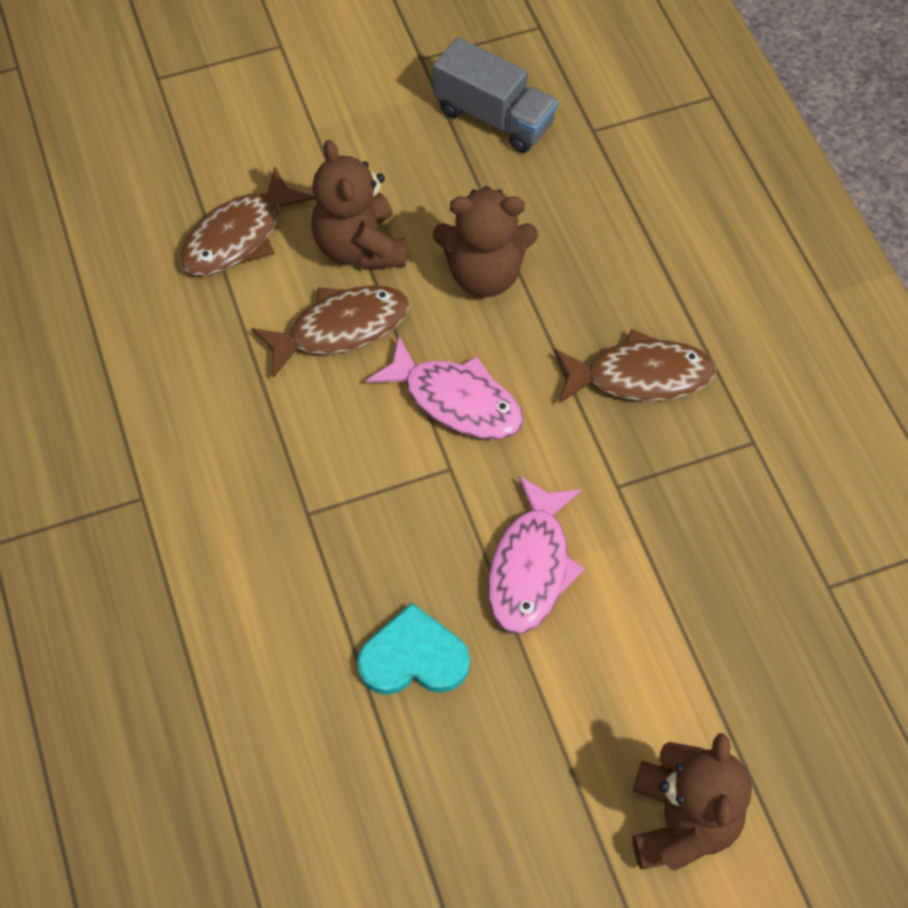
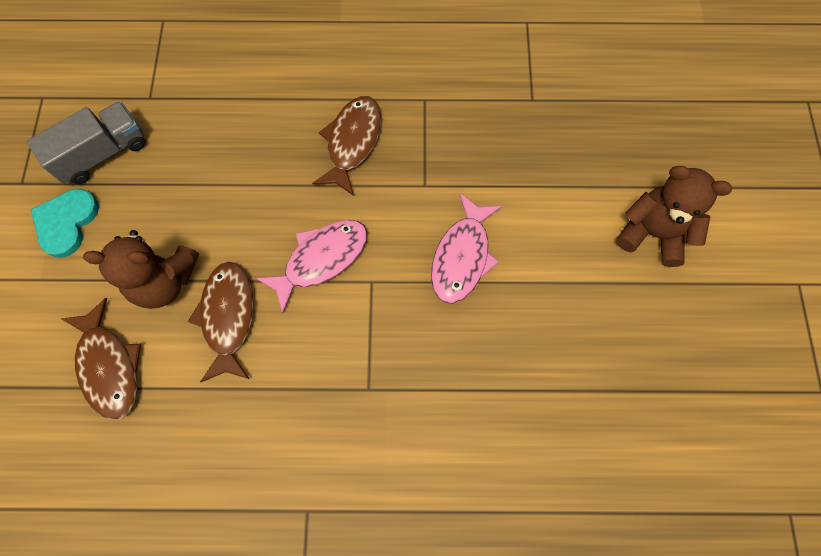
camera: 70 degrees left, 10 degrees up
turquoise heart [357,603,470,695] -> turquoise heart moved to [31,189,99,258]
brown teddy bear [433,186,538,297] -> none
pink fish [488,476,585,634] -> pink fish turned 75 degrees clockwise [431,193,502,304]

